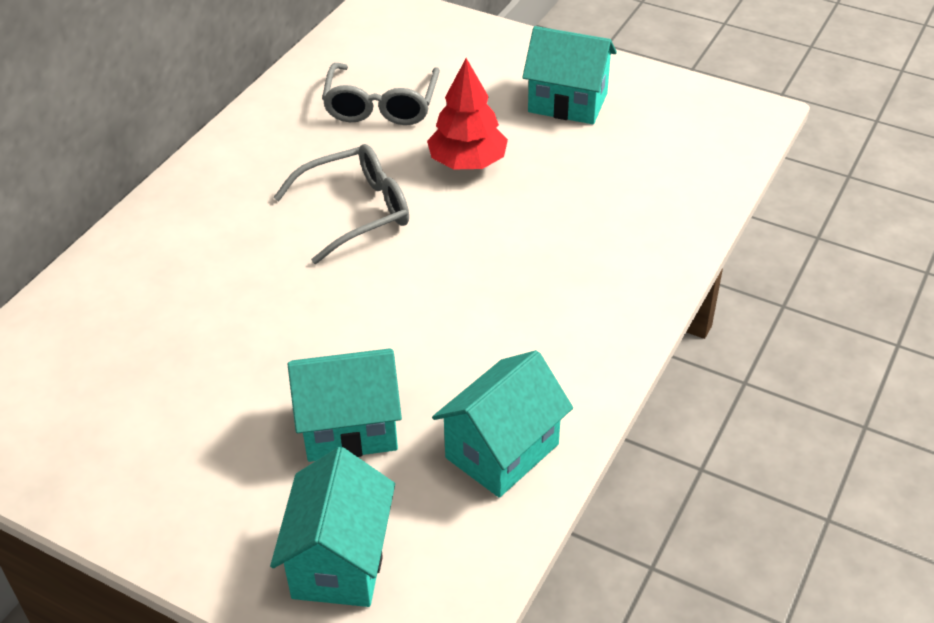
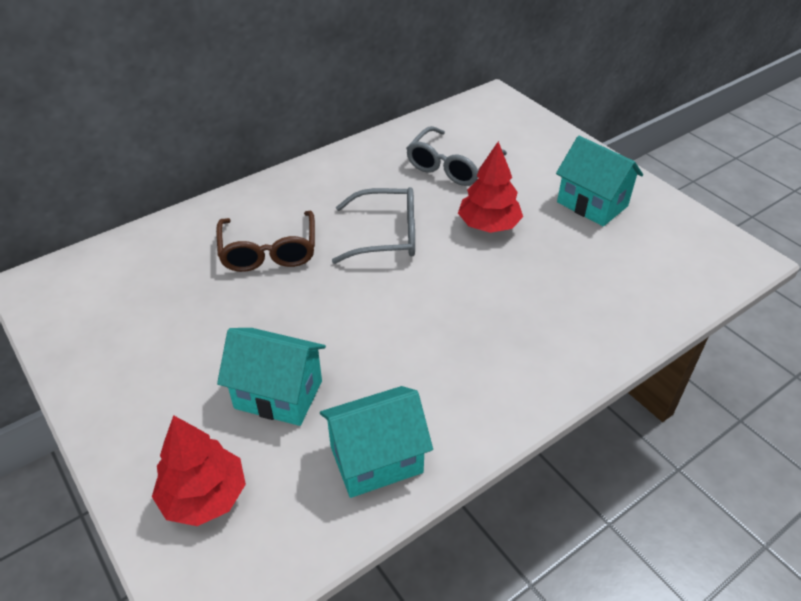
camera: 25 degrees right, 0 degrees up
turquoise house [270,447,395,607] -> red tree [152,415,246,526]
none -> brown glasses [216,211,315,272]

